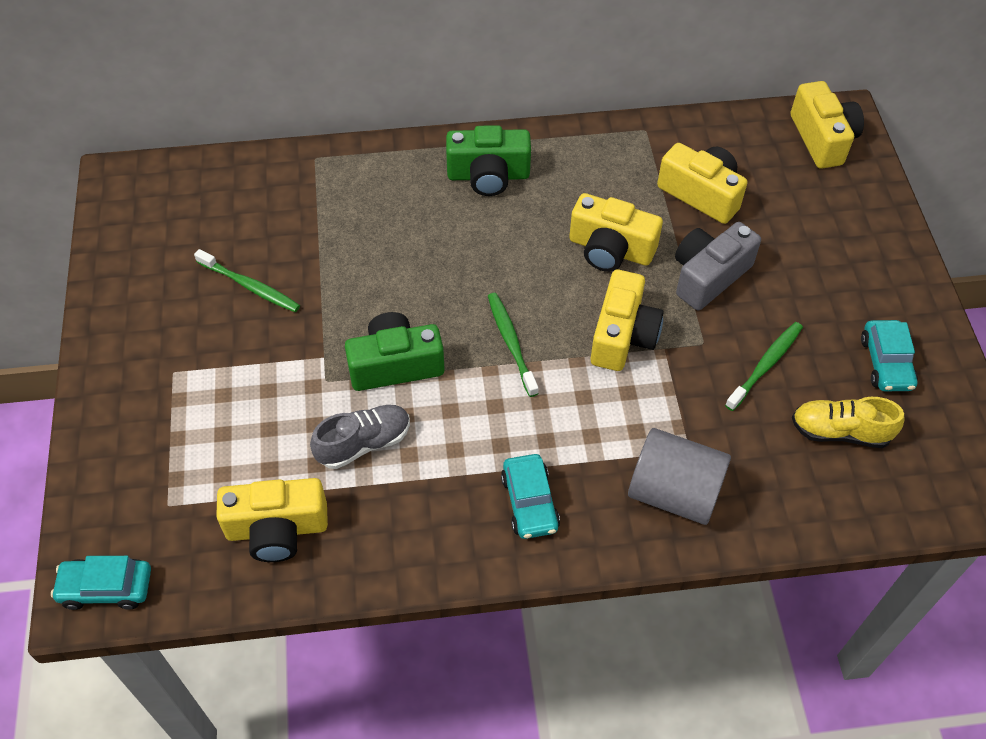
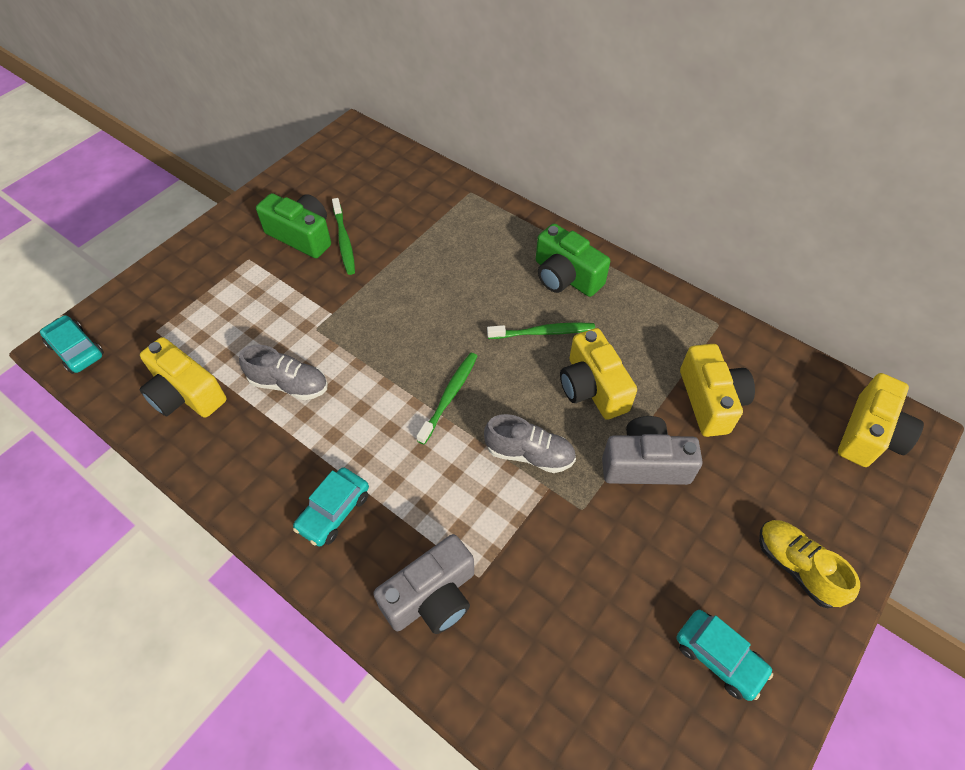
camera: 45 degrees right, 0 degrees up
green camera [345,312,445,391] -> green camera moved to [256,193,331,258]
yellow camera [591,270,664,371] -> grey shoe [484,414,576,473]
grey cylinder [628,428,731,525] -> grey camera [373,534,474,634]
green toothbrush [725,322,803,411] -> green toothbrush moved to [487,322,595,339]
yellow shoe [792,397,904,448] -> yellow shoe moved to [759,520,860,608]
turquoise car [861,320,918,391] -> turquoise car turned 90 degrees counterclockwise [677,610,773,701]

